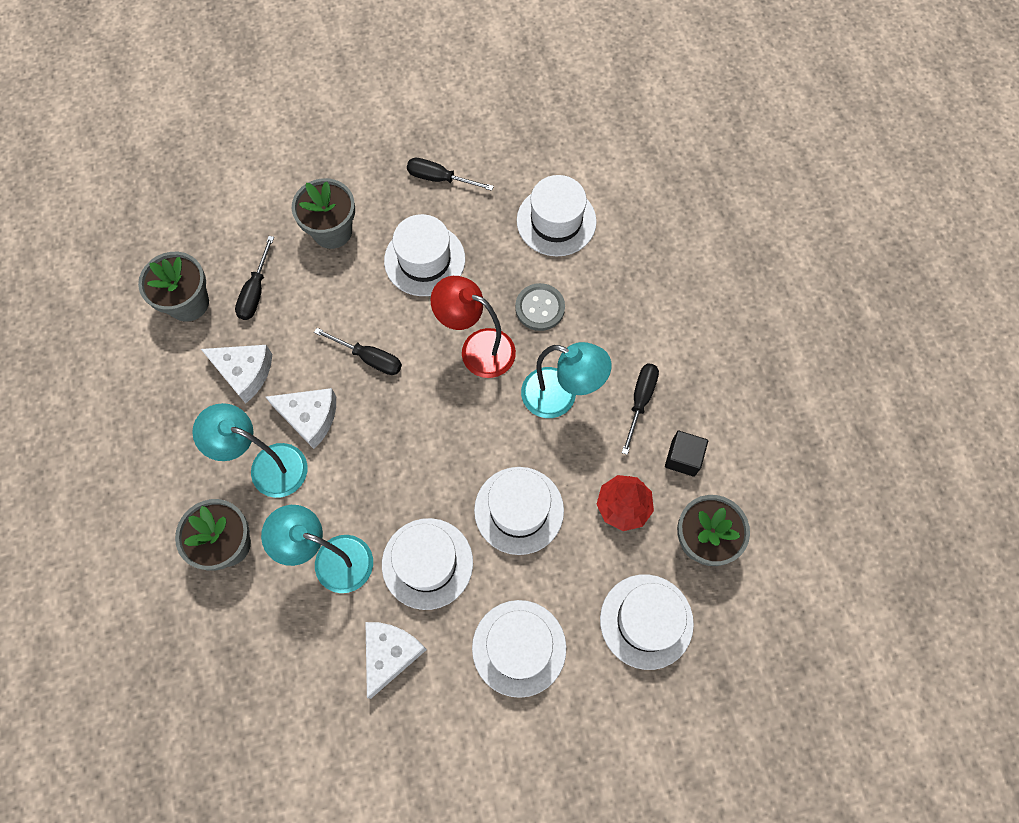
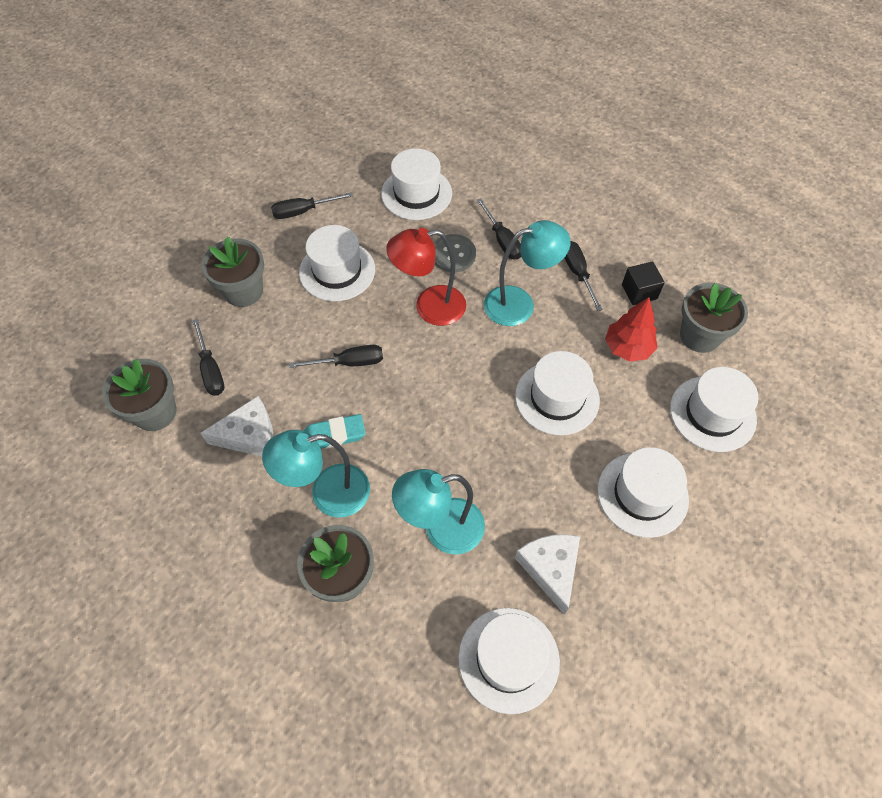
camera: 35 degrees left, 10 degrees down
white cheese [266,388,336,449] -> turquoise eraser [304,414,366,449]
white hat [382,518,473,610] -> white hat moved to [458,608,560,714]
none -> black screwdriver [476,198,521,260]

